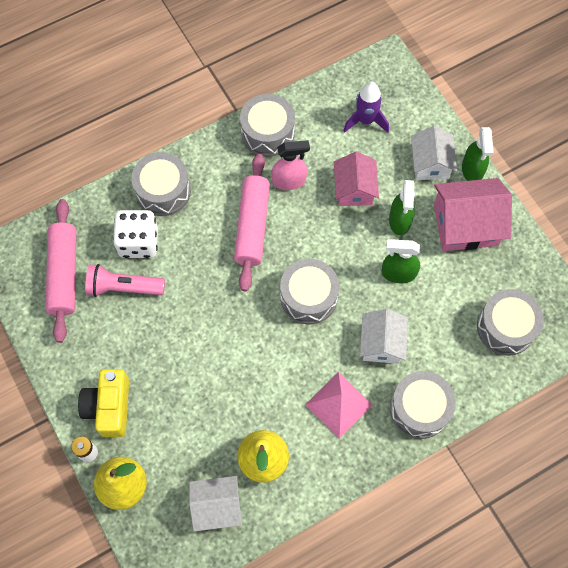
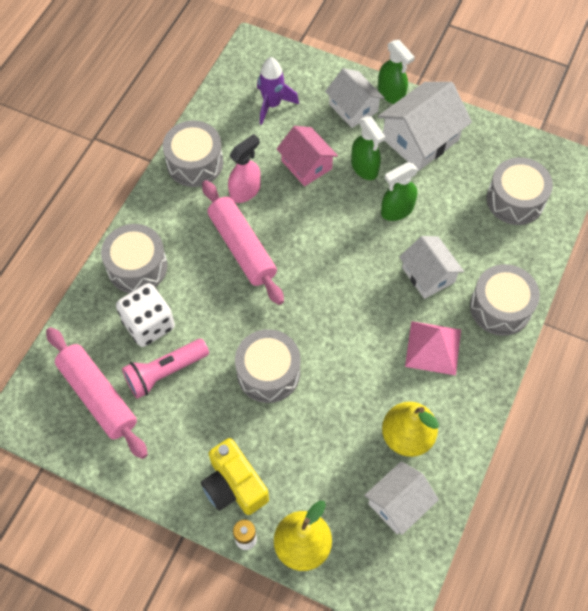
camera: 35 degrees left, 5 degrees down
grey drum [280,259,339,324] -> grey drum moved to [235,329,301,403]
pink house [434,178,512,251] -> white house [378,82,472,171]

